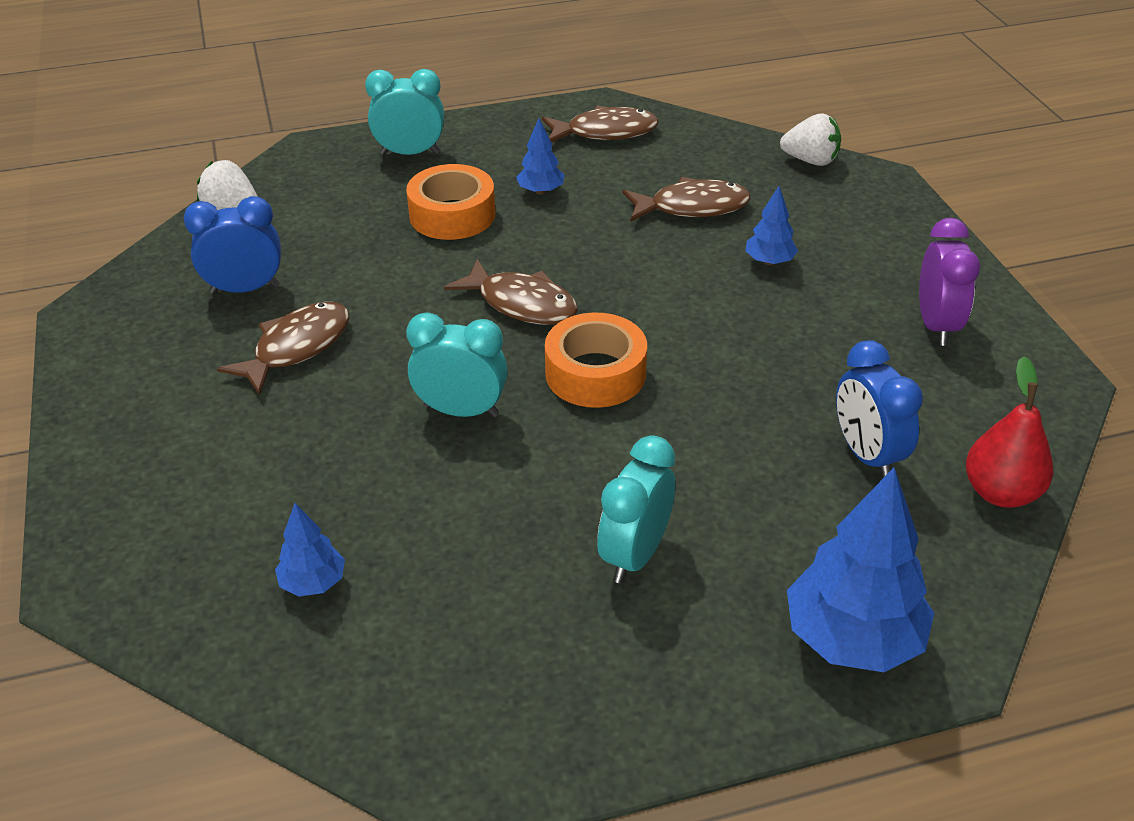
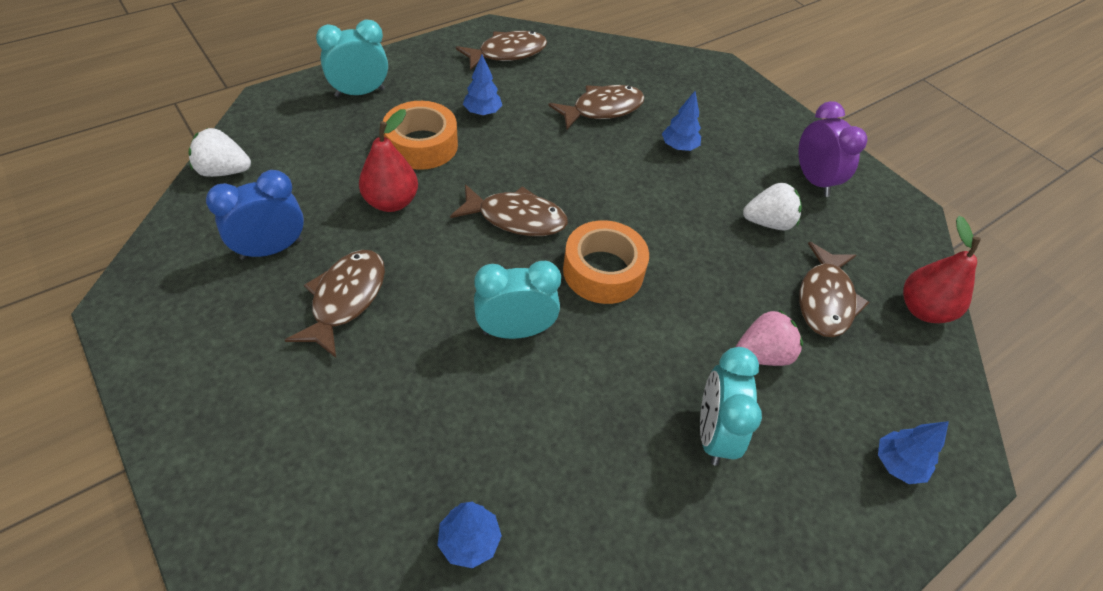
camera: 25 degrees left, 10 degrees up
white strawberry [780,113,841,166] -> white strawberry moved to [743,183,802,230]
blue tree [787,467,934,672] -> blue tree [878,421,949,484], size x0.50
blue clock [836,340,923,478] -> brown fish [799,242,870,337]
none -> red pear [359,109,418,212]
none -> pink strawberry [736,310,803,366]

